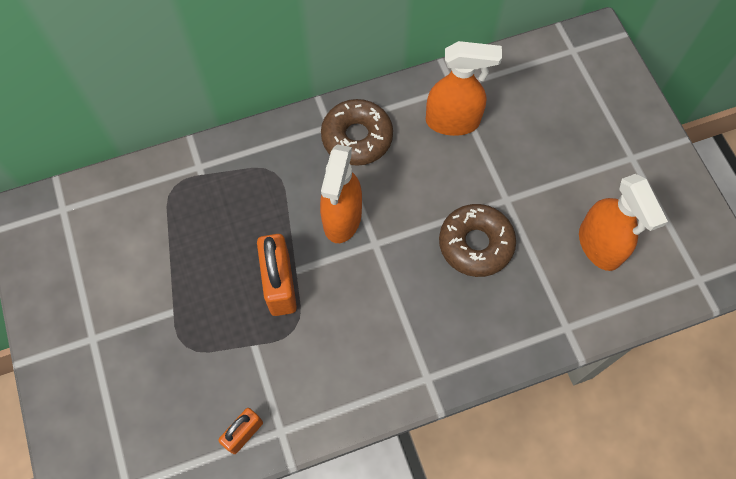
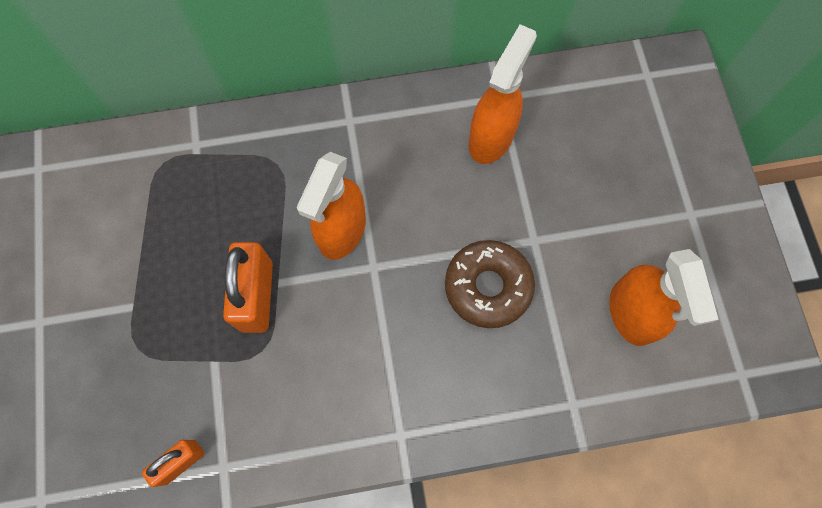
camera: 10 degrees right, 5 degrees up
brown donut [321,99,393,166] -> none
orange spray bottle [426,41,502,136] -> orange spray bottle turned 75 degrees counterclockwise [469,24,537,164]

